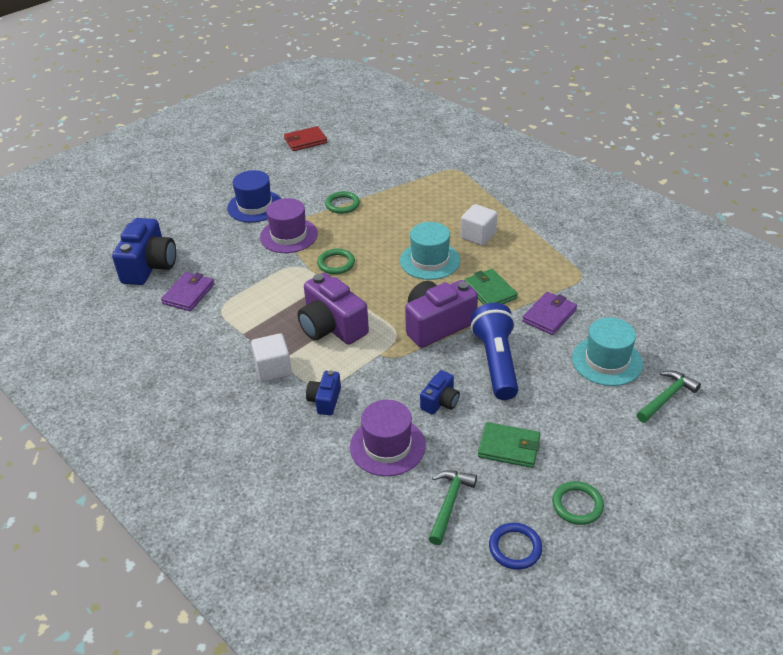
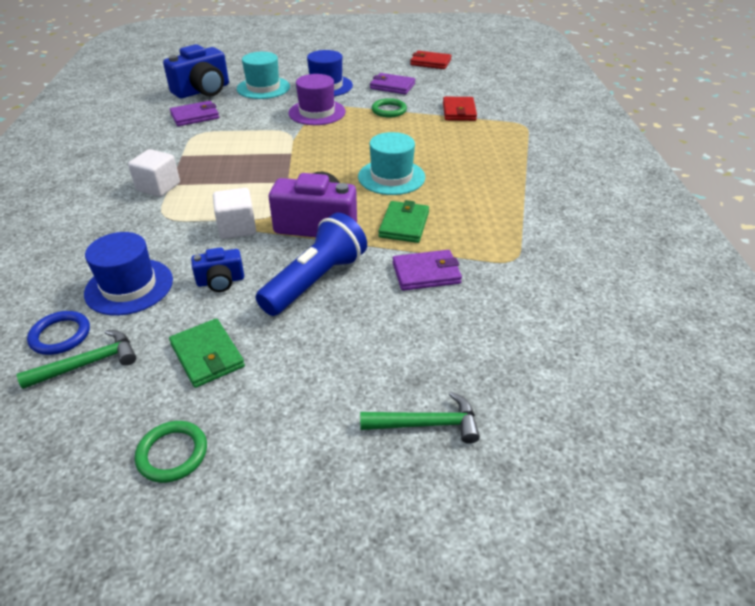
camera: 40 degrees right, 0 degrees up
purple camera [298,273,369,345] -> none
blue camera [306,370,341,415] -> none
green ring [317,249,355,274] -> none
purple hat [350,400,426,476] -> blue hat [84,232,173,316]
white cube [460,204,497,246] -> white cube moved to [213,188,256,239]
blue ring [489,523,542,570] -> blue ring moved to [27,311,90,355]
turquoise hat [572,317,643,386] -> turquoise hat moved to [237,52,290,99]
none -> purple wallet [370,73,415,94]
none -> red wallet [443,97,477,121]

